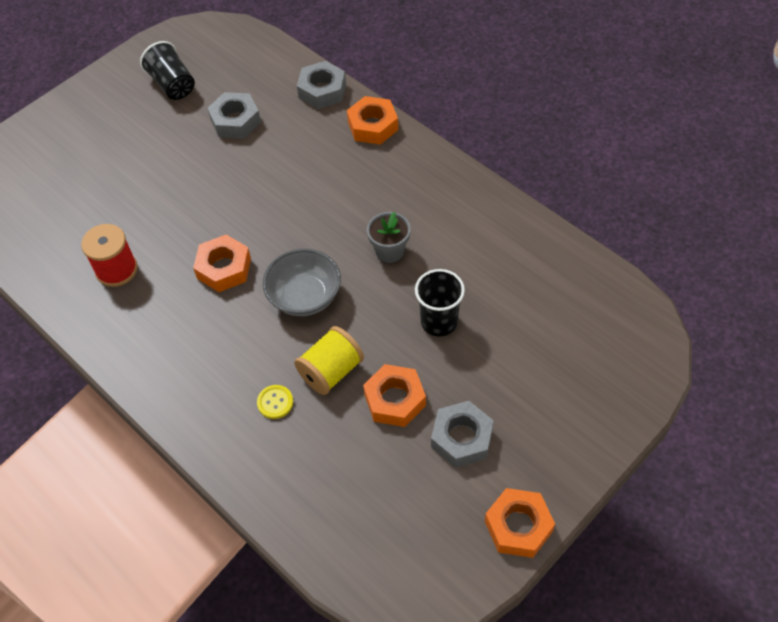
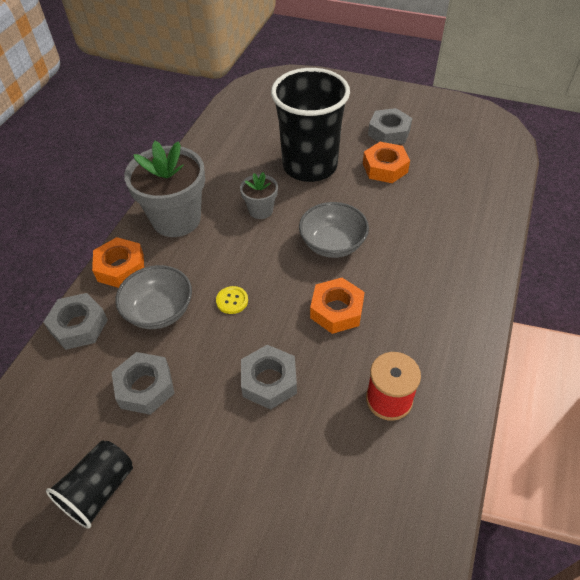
camera: 115 degrees left, 5 degrees down
yellow button [257,385,293,419] -> yellow button moved to [216,286,248,314]
yellow spool [294,326,364,395] -> none
black cup [415,269,465,337] -> black cup [271,68,350,182], size x1.93
orange nut [485,488,555,558] -> none
none -> grey bowl [115,265,192,329]
none -> grey flower pot [124,141,205,237]
none -> grey nut [241,345,297,410]

